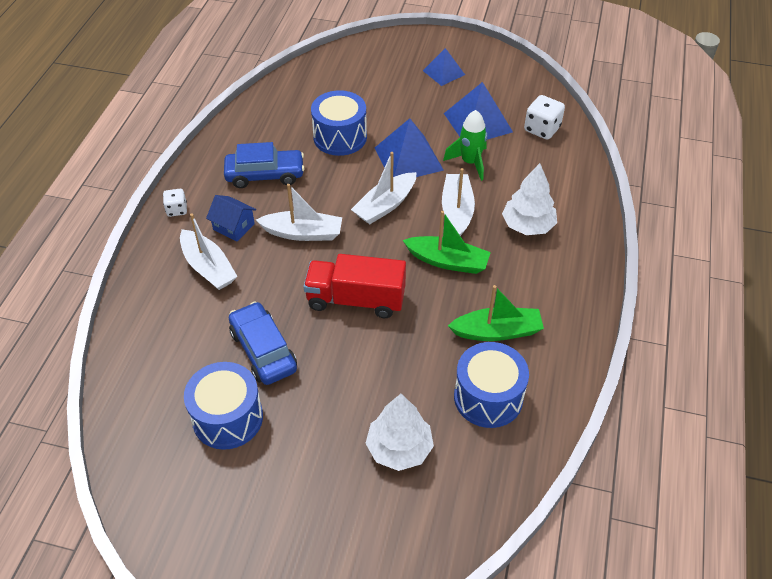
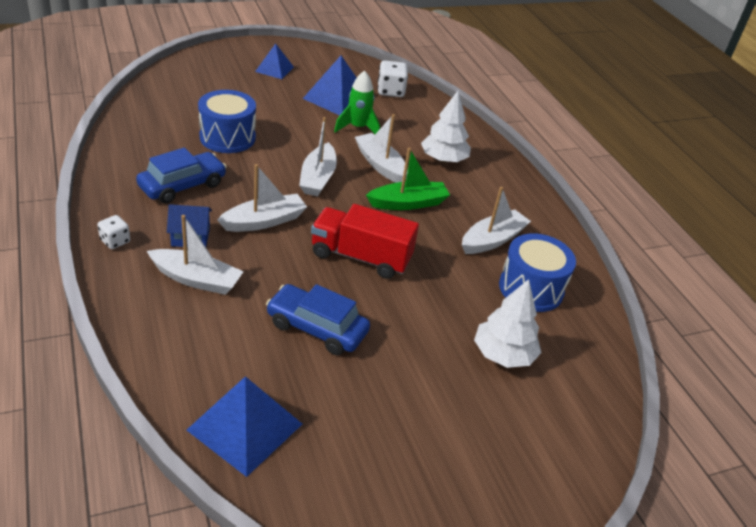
camera: 40 degrees left, 10 degrees down
blue drum [184,362,263,450] -> none
red truck [303,254,406,318] -> red truck turned 45 degrees clockwise [311,204,419,279]
blue pyramid [375,118,444,177] -> blue pyramid moved to [187,376,302,477]
green boat [448,285,544,341] -> white boat [462,187,531,254]

